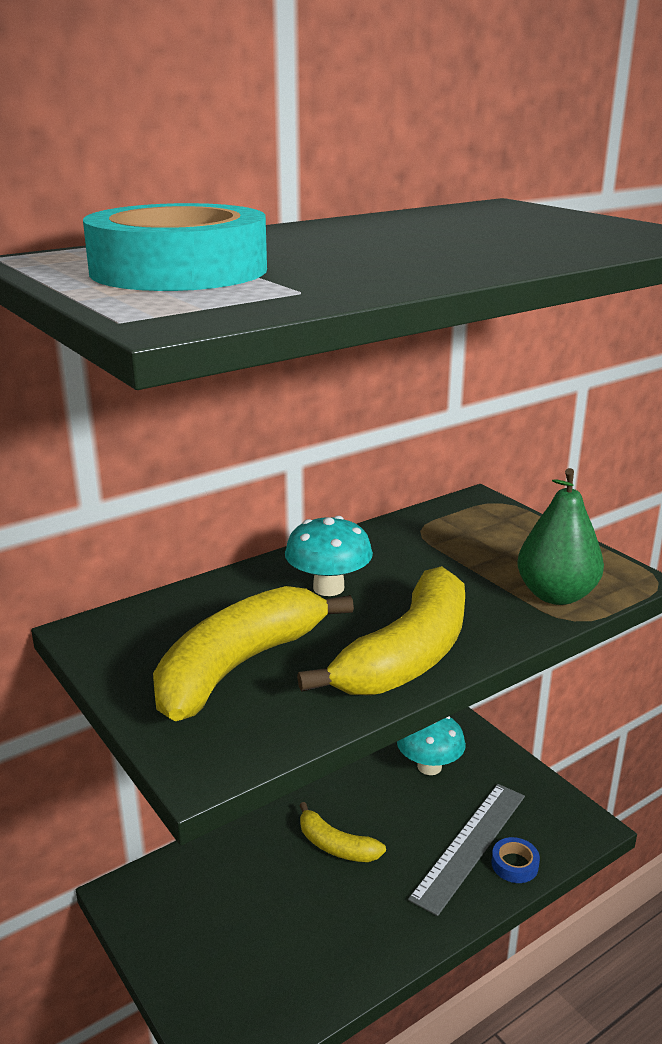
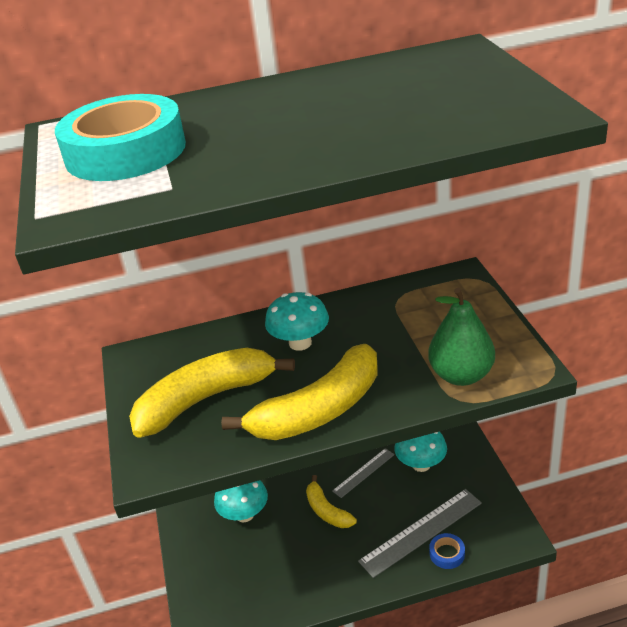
camera: 25 degrees right, 10 degrees up
none -> turquoise mushroom [214,480,268,522]
none -> grey ruler [332,448,395,498]

